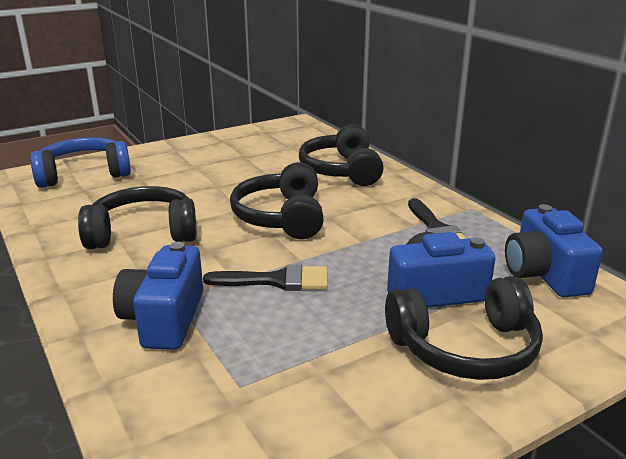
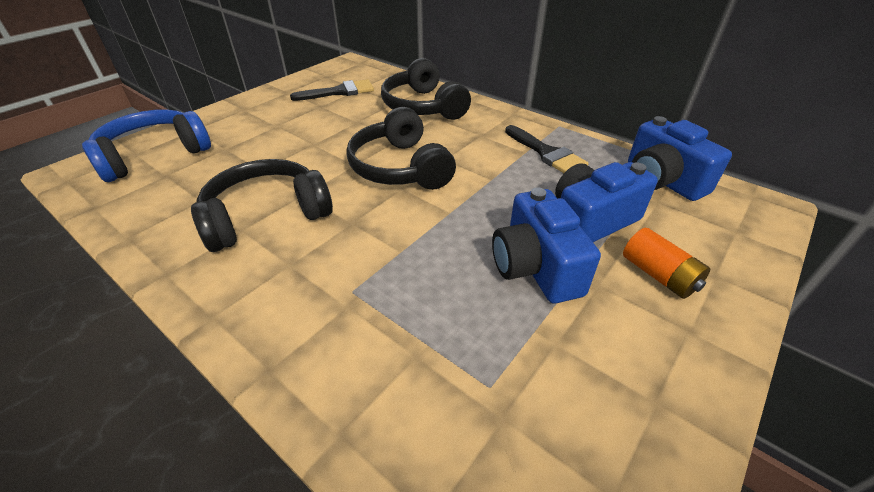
camera: 20 degrees left, 15 degrees up
blue camera [113,242,203,350] -> blue camera moved to [492,187,601,303]
black brush [203,264,328,291] -> black brush moved to [290,79,374,101]
black headphones [385,276,543,380] -> orange battery [623,228,710,299]

